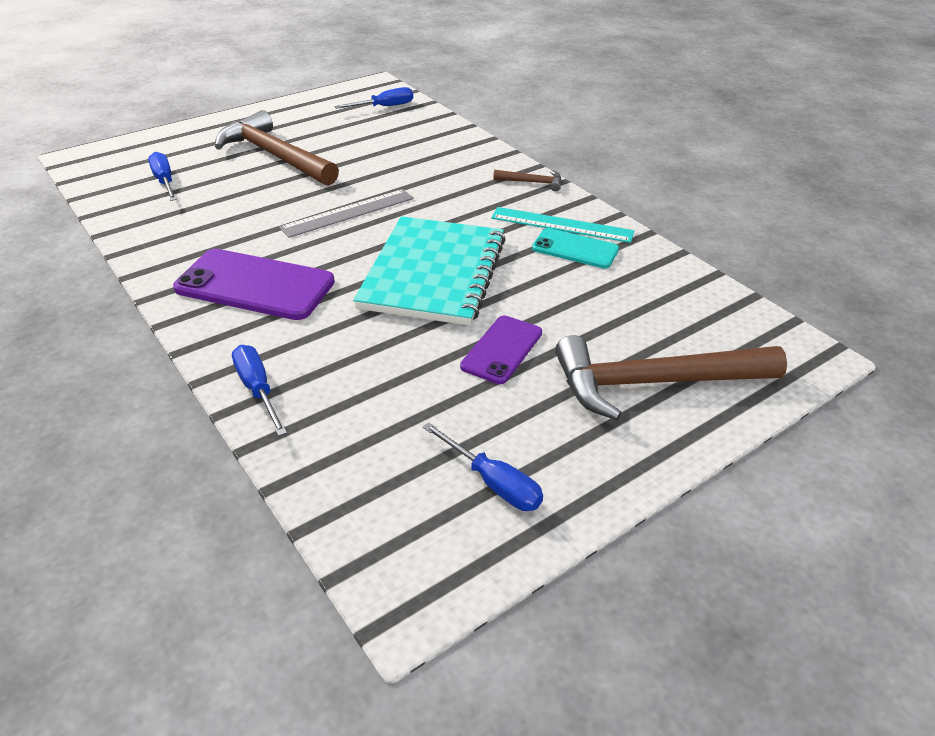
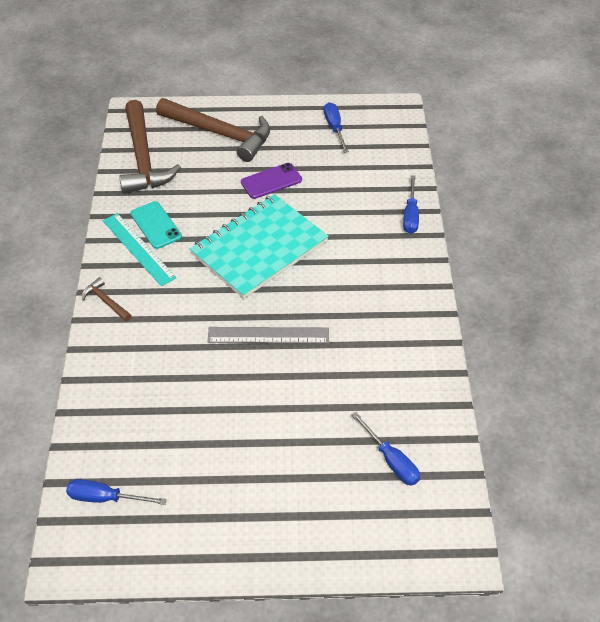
camera: 145 degrees left, 10 degrees up
blue screwdriver [148,152,177,201] -> blue screwdriver turned 45 degrees counterclockwise [352,412,420,486]
purple phone [173,249,335,320] -> none
brown hammer [215,110,339,186] -> brown hammer moved to [119,100,181,194]

